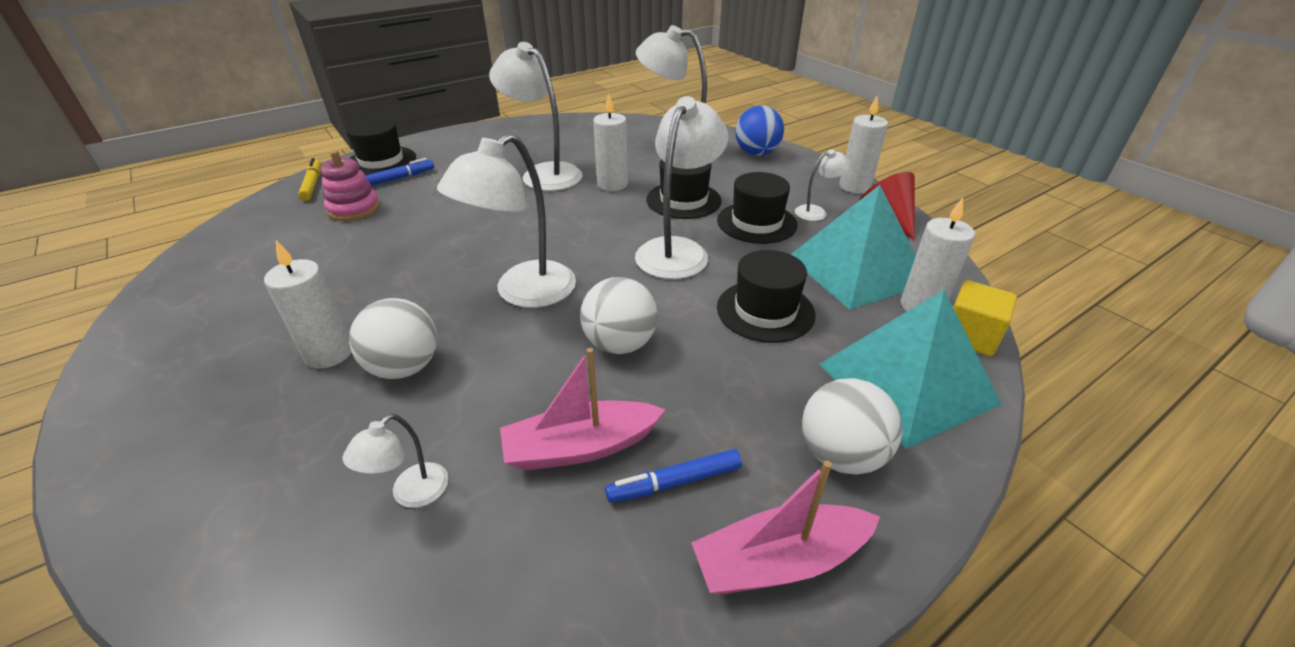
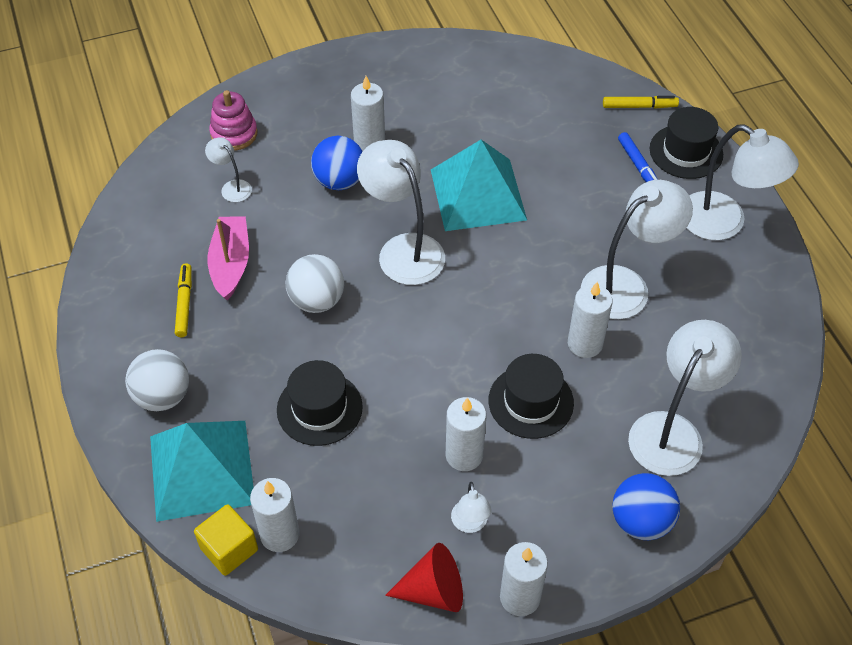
camera: 105 degrees right, 15 degrees up
pink stacking toy [321,150,380,221] -> pink stacking toy moved to [209,90,257,151]
white ball [349,298,437,379] -> blue ball [311,136,363,190]
blue marker [605,449,742,503] -> yellow marker [175,263,192,337]
white lamp [635,96,728,279] -> white lamp moved to [687,124,799,240]
pink boat [691,460,880,595] -> none
black hat [717,172,798,244] -> white candle [446,397,486,471]
turquoise pyramid [791,185,916,310] -> turquoise pyramid moved to [431,140,527,231]

